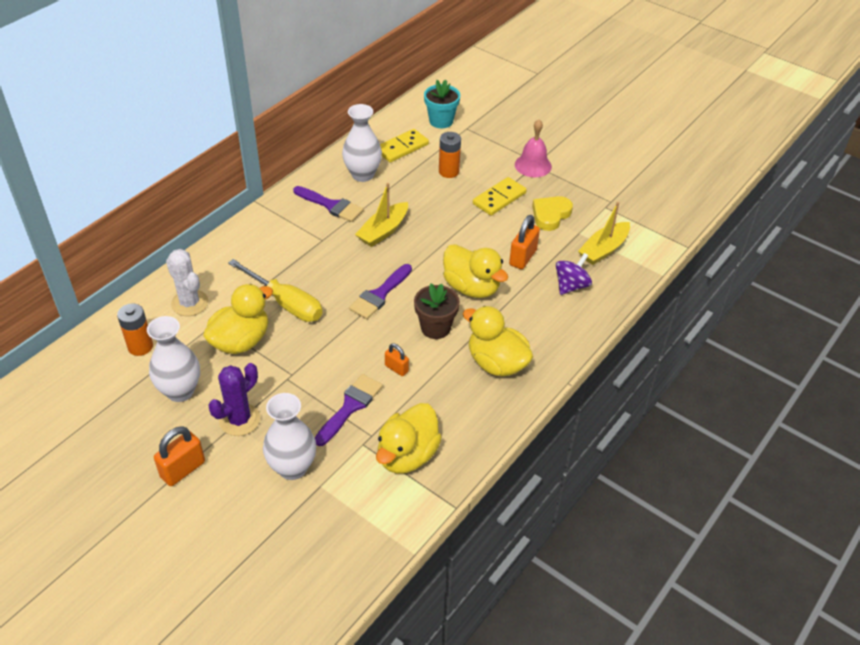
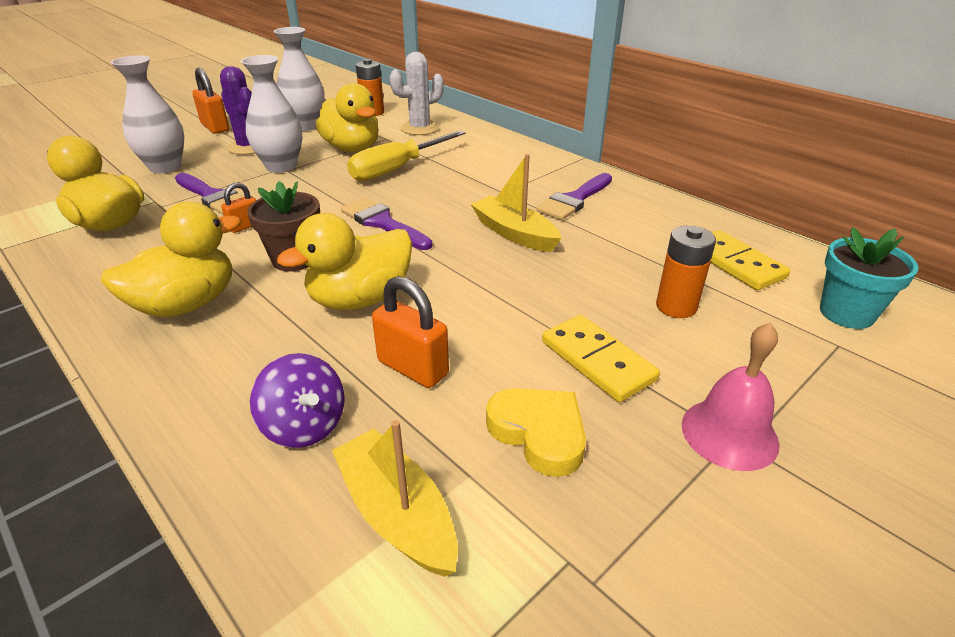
camera: 100 degrees right, 10 degrees down
white vase [342,104,382,182] -> white vase moved to [241,55,302,173]

